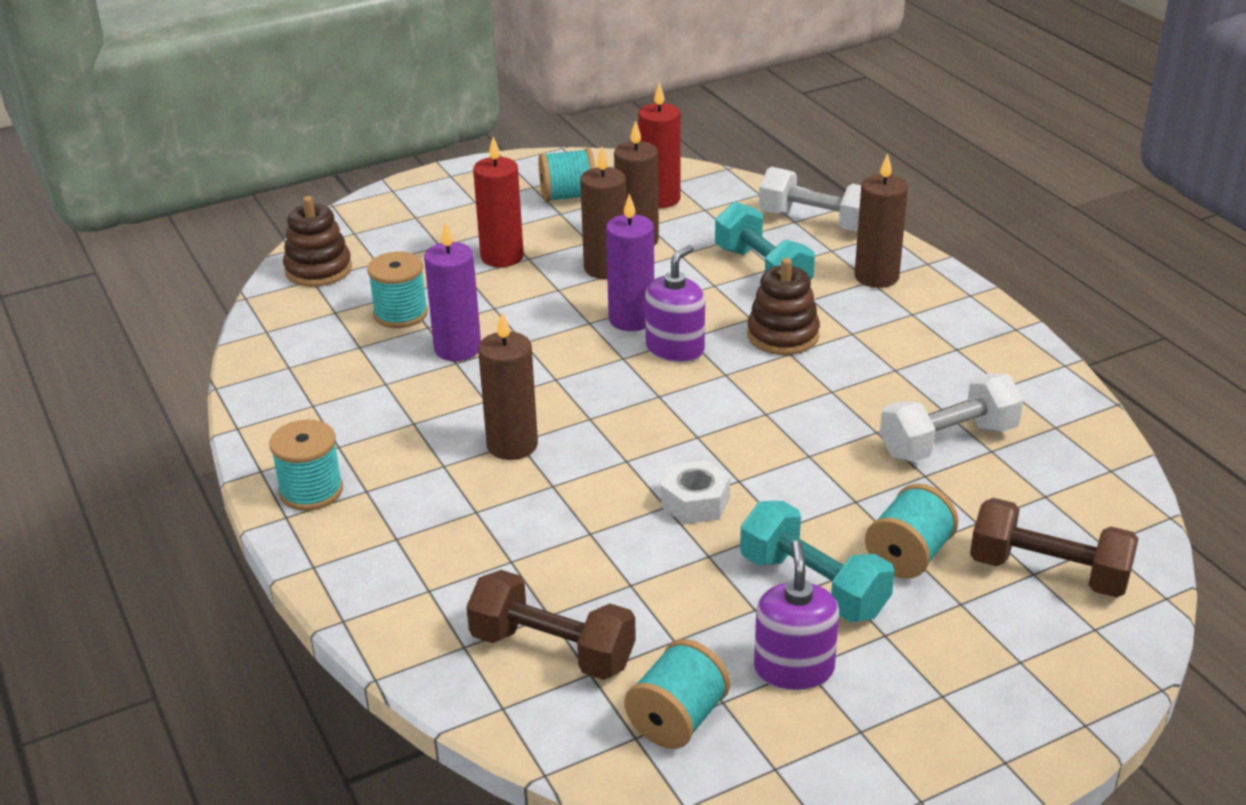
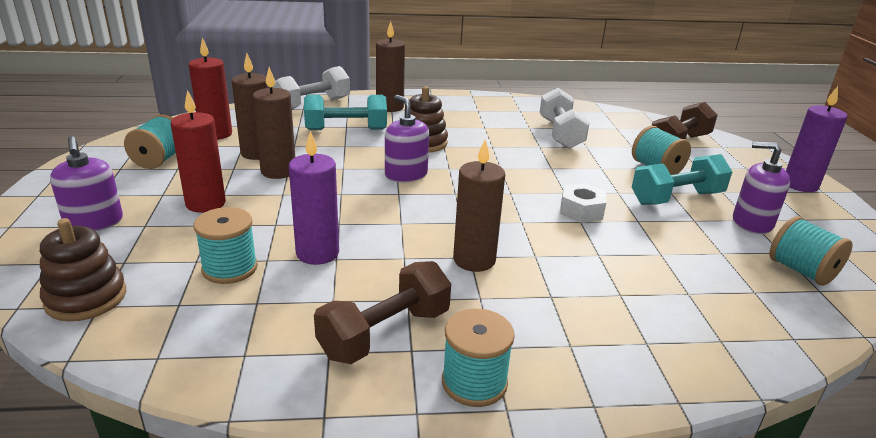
camera: 70 degrees left, 5 degrees down
brown dumbbell [466,570,636,680] -> brown dumbbell moved to [314,261,451,364]
purple candle [606,194,654,331] -> purple candle moved to [786,86,847,192]
none -> purple soap dispenser [50,136,123,232]

